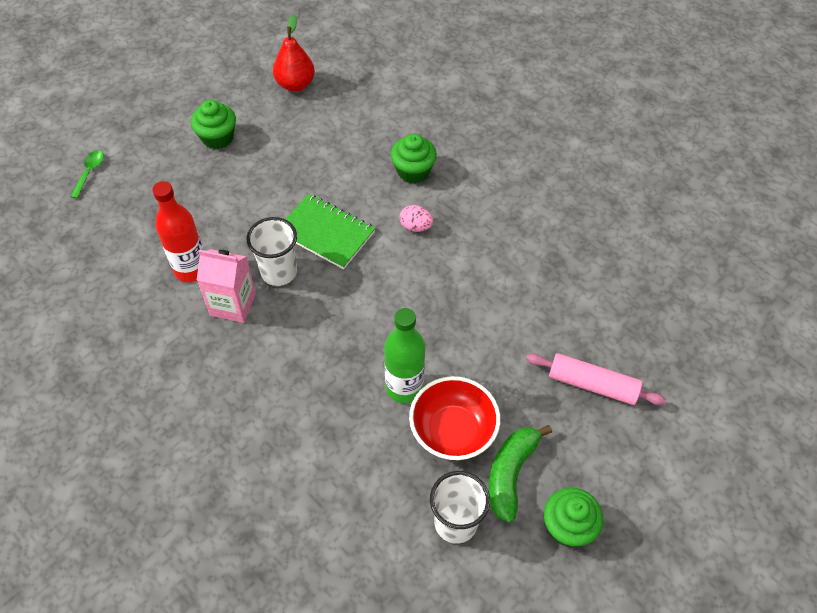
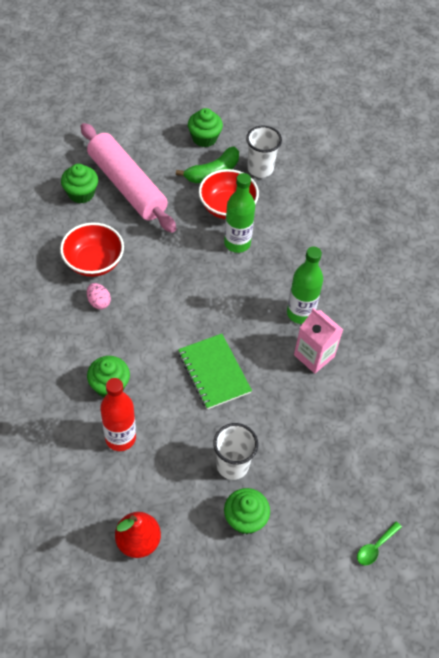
camera: 150 degrees left, 0 degrees up
red bottle [152,181,204,282] -> red bottle moved to [100,378,136,451]
white cup [246,217,297,286] -> white cup moved to [213,423,258,480]
pink egg [400,205,434,232] -> pink egg moved to [87,283,111,309]
pink rolling pin [526,353,666,405] -> pink rolling pin [81,123,176,233], size x1.71
none -> red bowl [60,222,124,277]
none -> green cupcake [61,164,98,203]
none -> green bottle [287,247,323,324]

